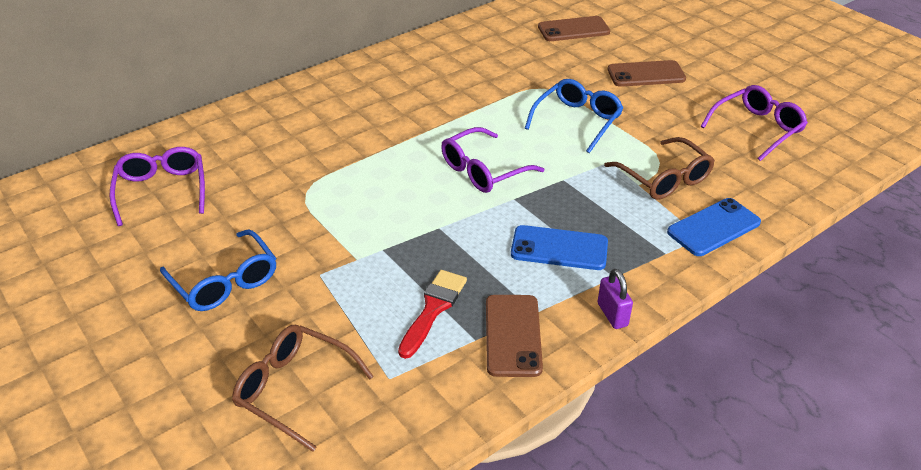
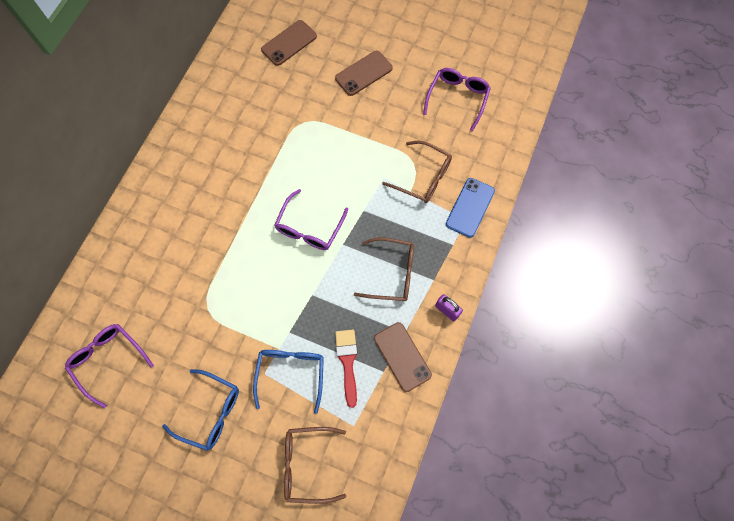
camera: 30 degrees left, 30 degrees up
blue phone [511,225,608,270] -> brown glasses [354,237,414,301]
blue glasses [525,79,623,153] -> blue glasses moved to [253,350,324,414]

